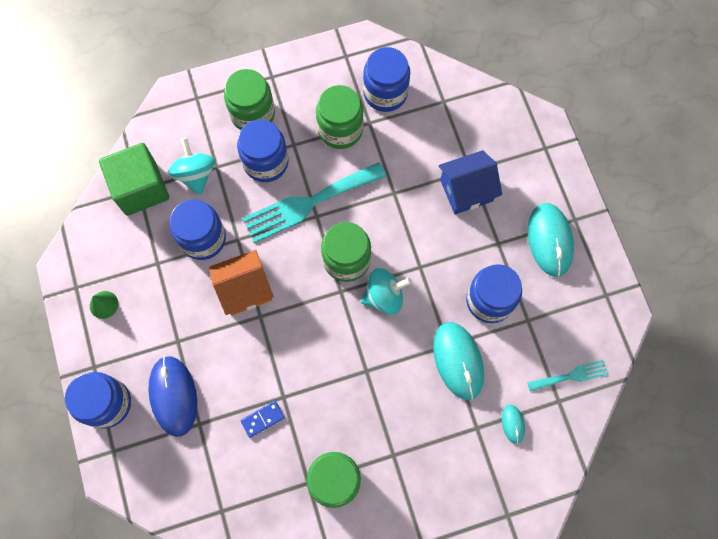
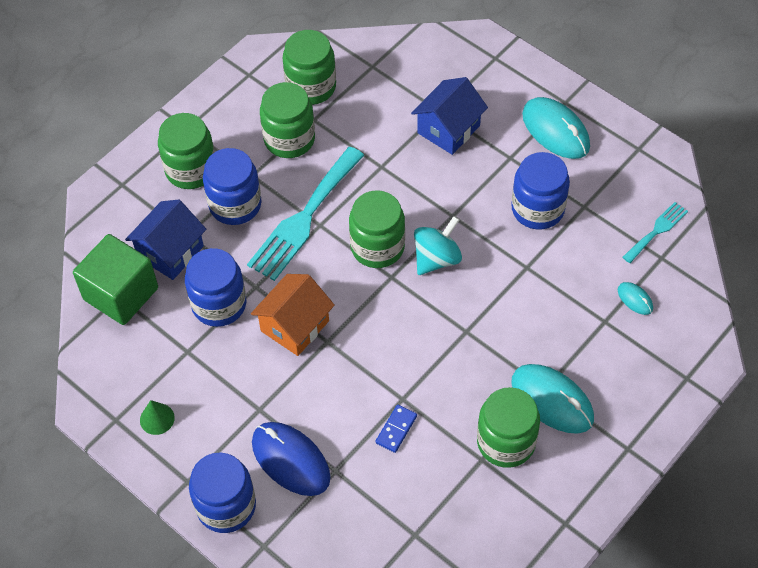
camera: 30 degrees left, 15 degrees down
turquoise spinning top [169,138,215,195] -> blue house [125,200,206,280]
blue jar [363,47,410,112] -> green jar [283,30,336,105]
turquoise mouse [433,322,484,400] -> turquoise mouse moved to [511,364,594,434]

